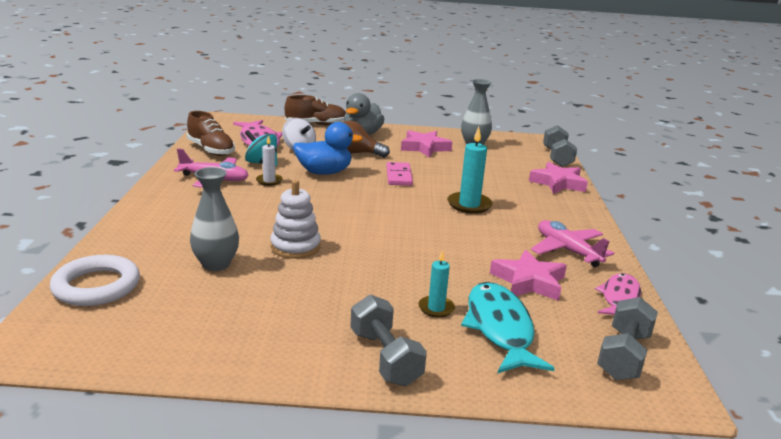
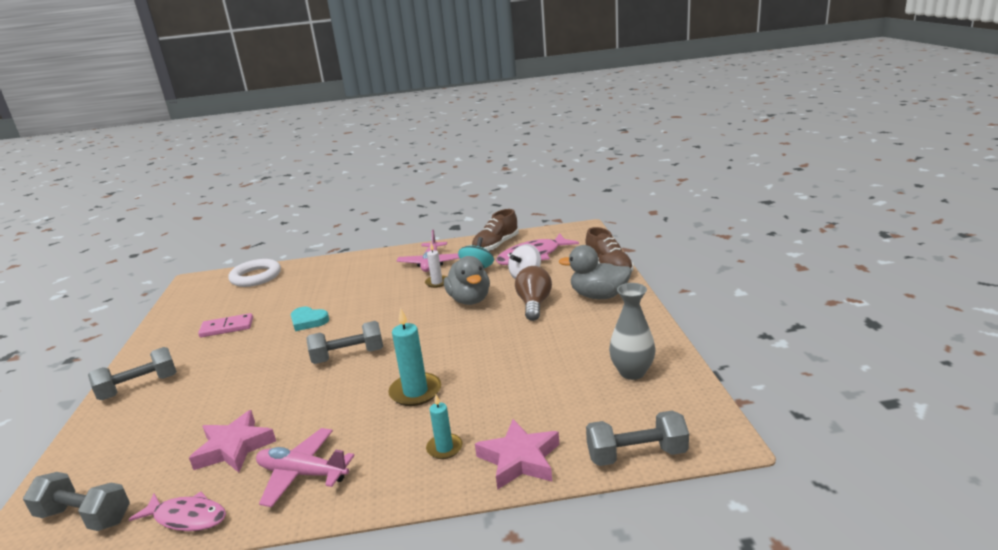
camera: 85 degrees right, 0 degrees up
grey vase [190,167,239,271] -> none
white stacking toy [271,180,321,259] -> turquoise heart [291,307,329,331]
blue duck [293,122,363,175] -> grey duck [444,256,490,305]
pink domino [386,162,413,186] -> pink domino moved to [198,313,253,337]
pink star [401,130,452,158] -> none
turquoise candle [418,250,455,318] -> turquoise candle moved to [426,395,462,459]
turquoise fish [461,282,555,374] -> none
pink plane [531,220,614,267] -> pink plane turned 120 degrees counterclockwise [256,428,355,507]
none -> grey dumbbell [306,321,383,364]

